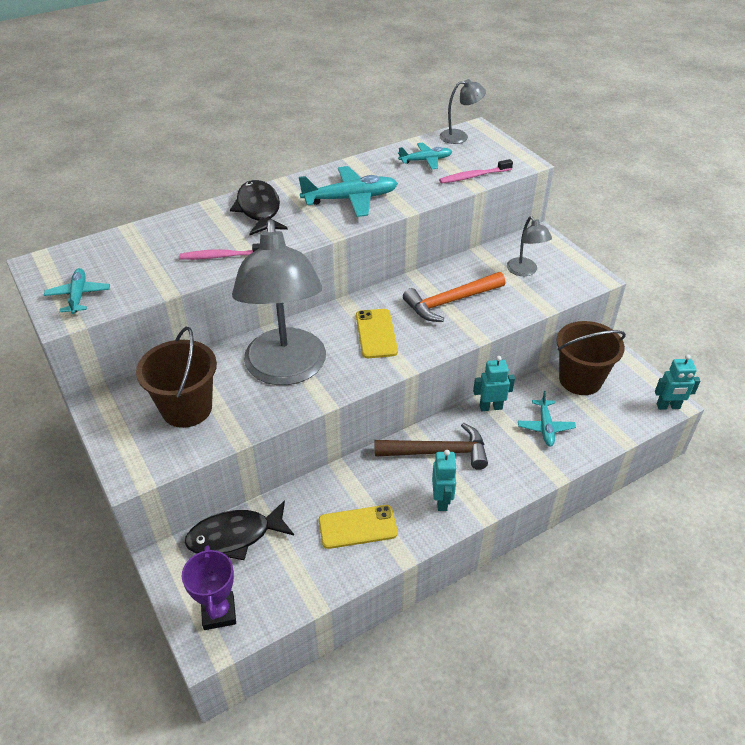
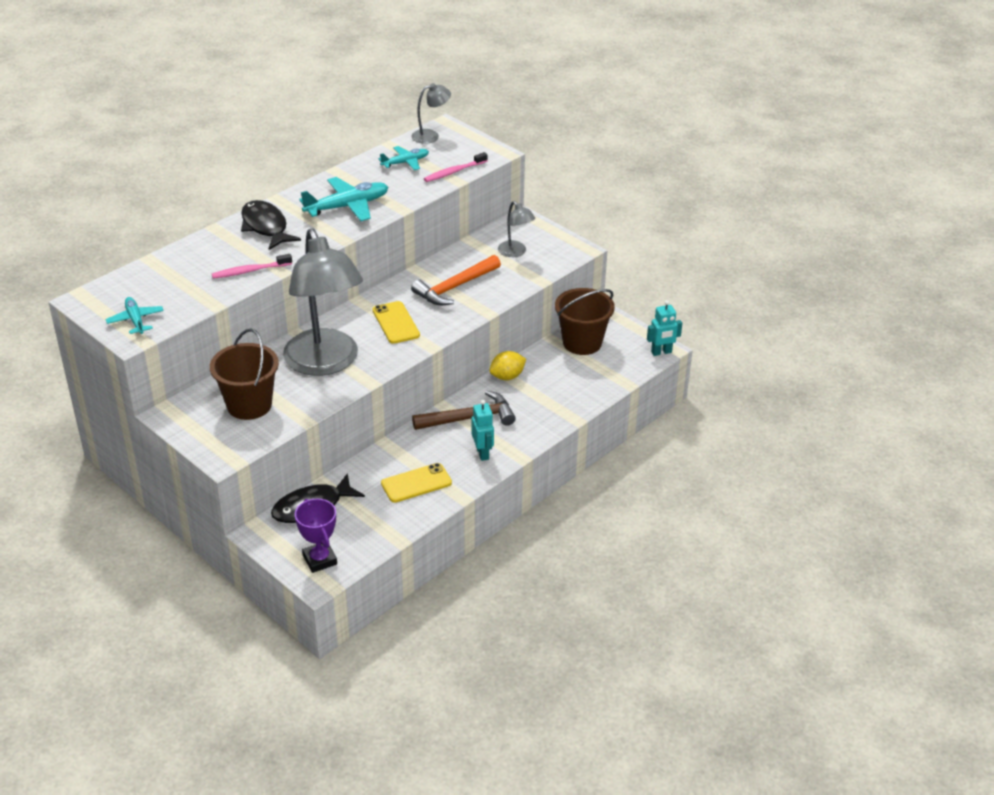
camera: 15 degrees left, 5 degrees down
turquoise robot [473,356,515,411] -> yellow lemon [489,351,526,380]
turquoise plane [518,391,576,447] -> none

